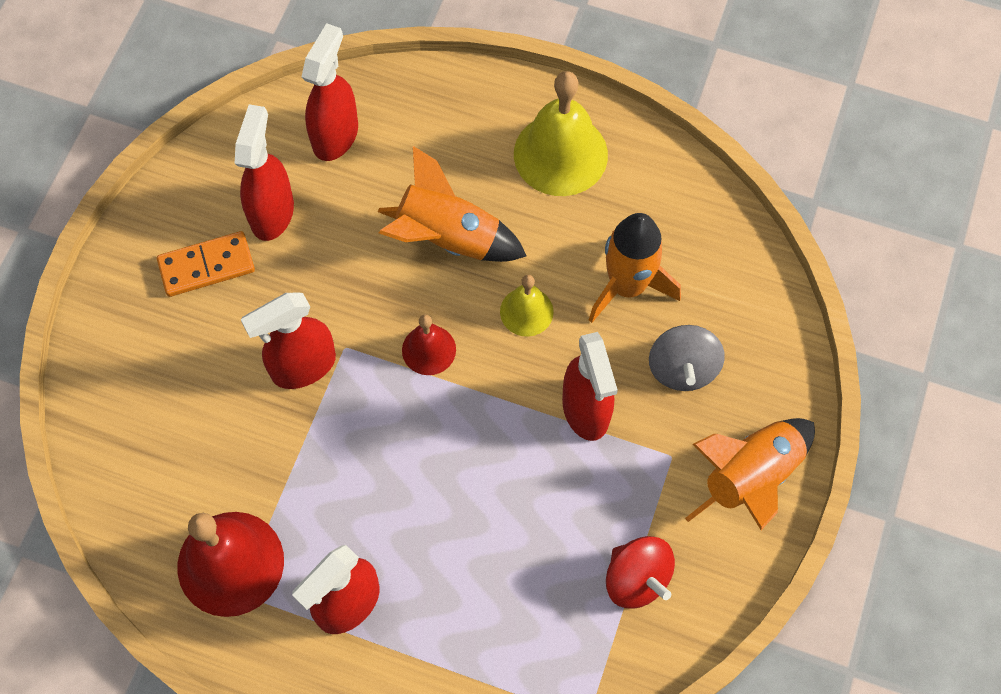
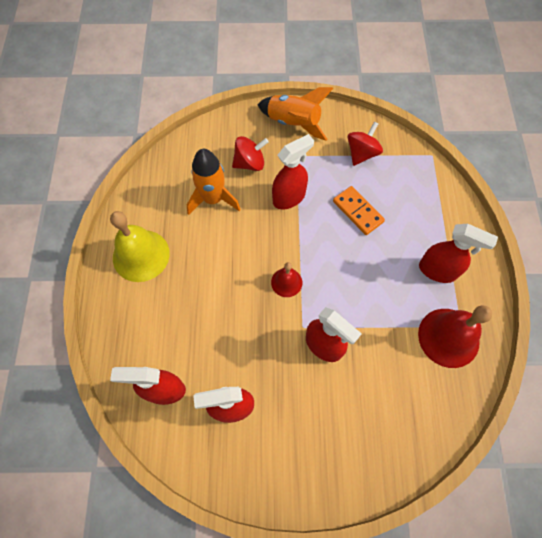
camera: 110 degrees left, 0 degrees up
orange domino [157,231,255,297] -> orange domino moved to [333,186,385,235]
orange rocket [378,146,526,262] -> none
yellow bell [500,275,554,337] -> none
grey spinning top [649,325,725,391] -> red spinning top [232,136,269,171]

